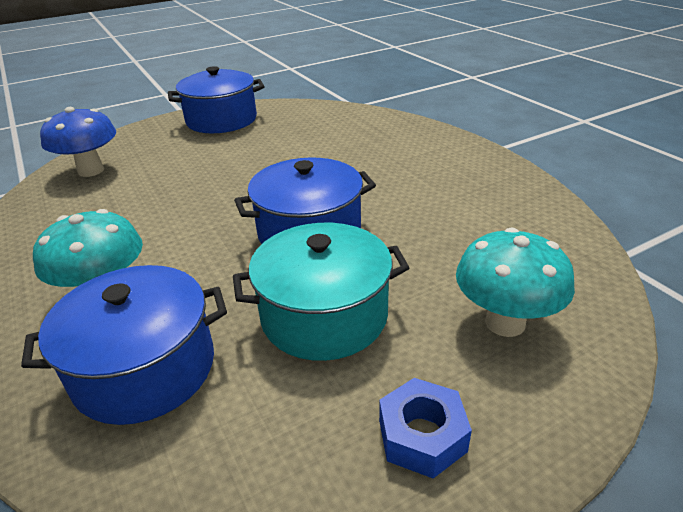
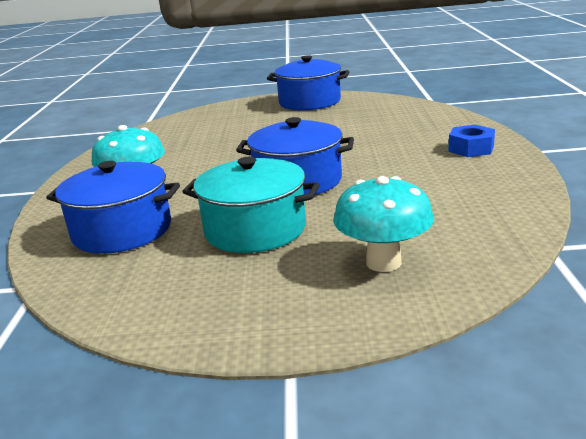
camera: 30 degrees right, 10 degrees down
blue mushroom [40,107,116,177] -> none
blue nut [379,378,472,478] -> blue nut moved to [448,125,495,157]

